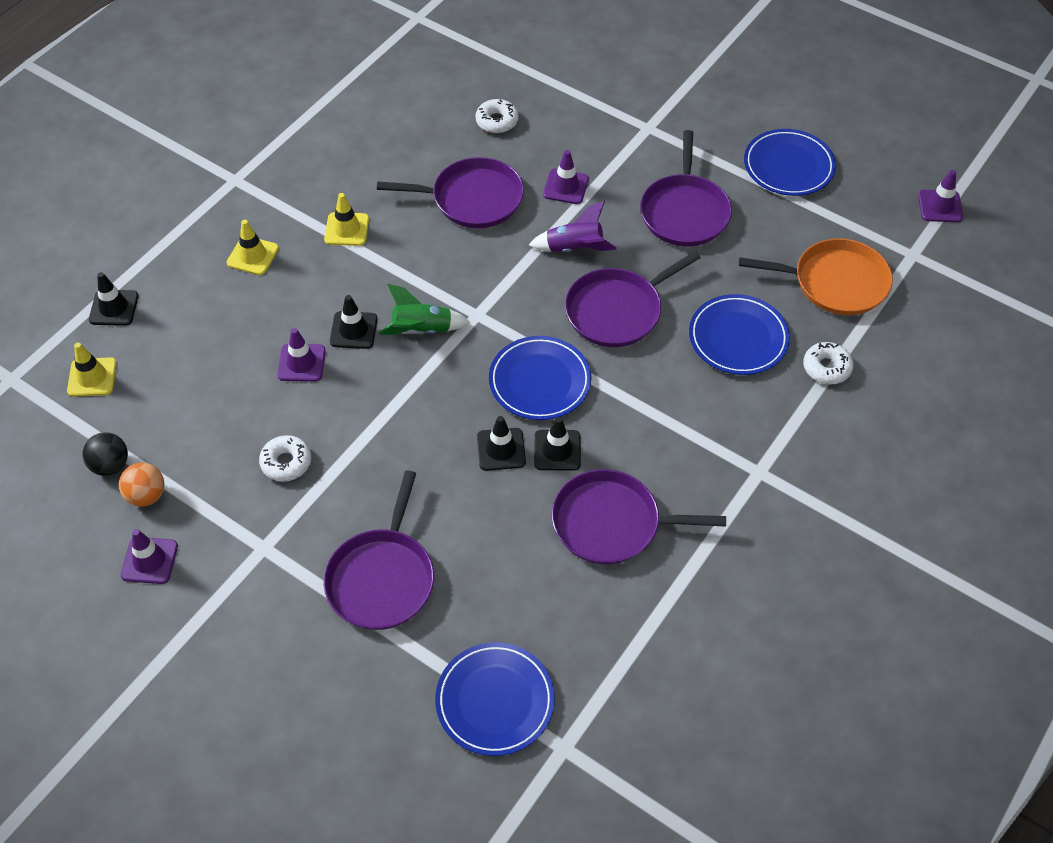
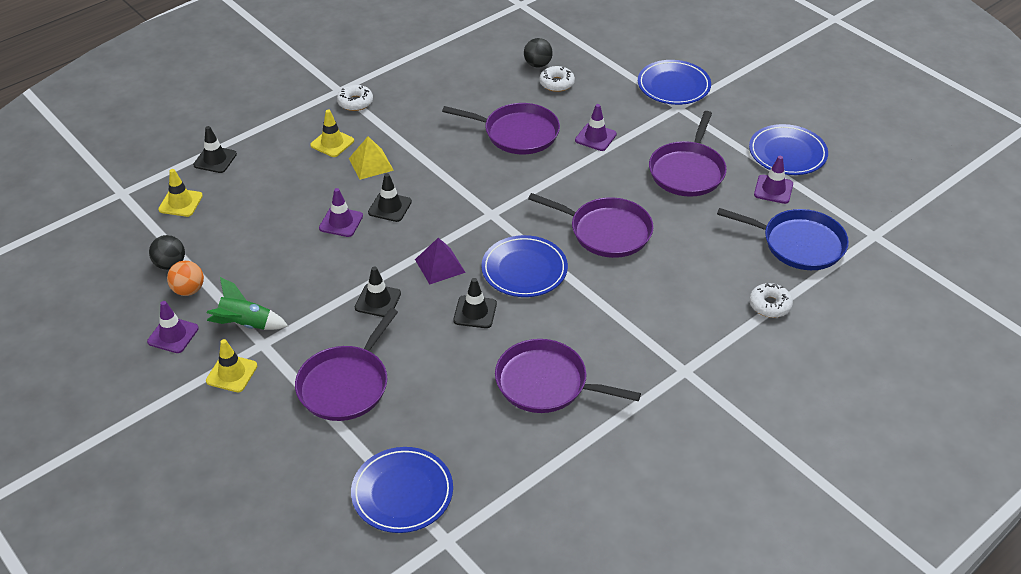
camera: 15 degrees right, 10 degrees down
white donut [259,435,311,482] -> white donut moved to [337,85,373,111]
yellow traffic cone [324,193,369,246] -> yellow traffic cone moved to [206,339,257,392]
green rocket [378,284,470,335] -> green rocket moved to [207,277,288,330]
purple rocket [529,201,617,252] -> none
black traffic cone [534,417,581,471] -> black traffic cone moved to [355,266,401,317]
purple pan [565,251,701,347] -> purple pan turned 135 degrees counterclockwise [528,193,654,258]
blue plate [689,294,790,375] -> blue plate moved to [638,60,711,105]
orange pan [739,238,893,315] -> blue pan [717,208,849,270]
purple traffic cone [918,170,963,222] -> purple traffic cone moved to [754,156,793,204]
none -> yellow pyramid [349,136,394,180]
none -> purple pyramid [415,238,466,284]
none -> black ball [524,38,553,68]

